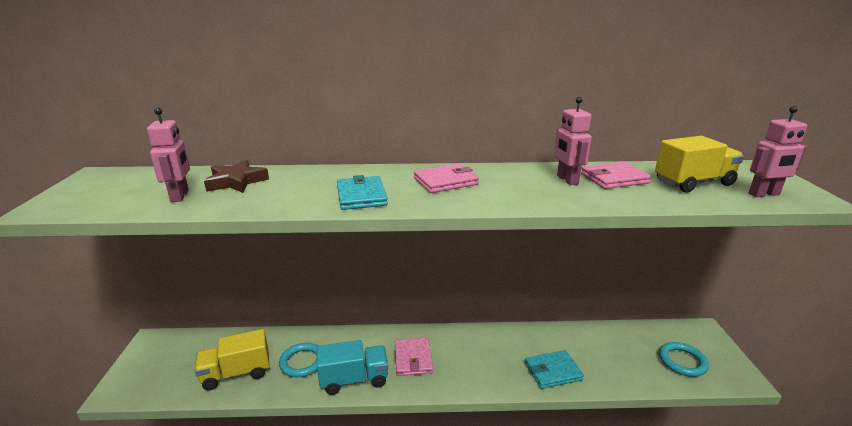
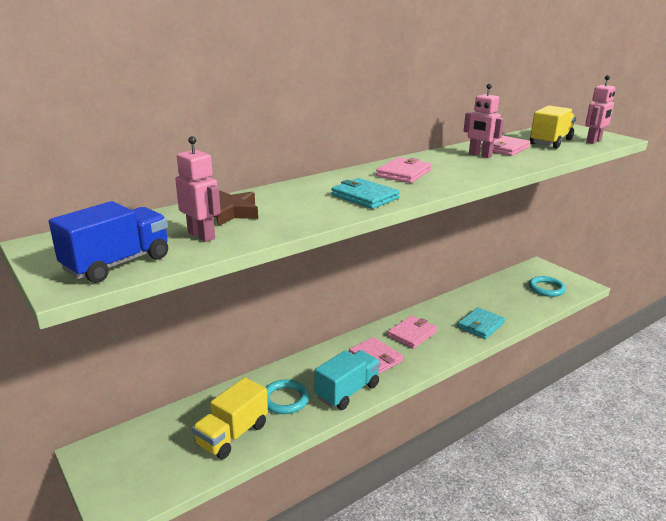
camera: 35 degrees left, 0 degrees up
none -> blue truck [49,201,168,283]
none -> pink wallet [387,315,437,349]

